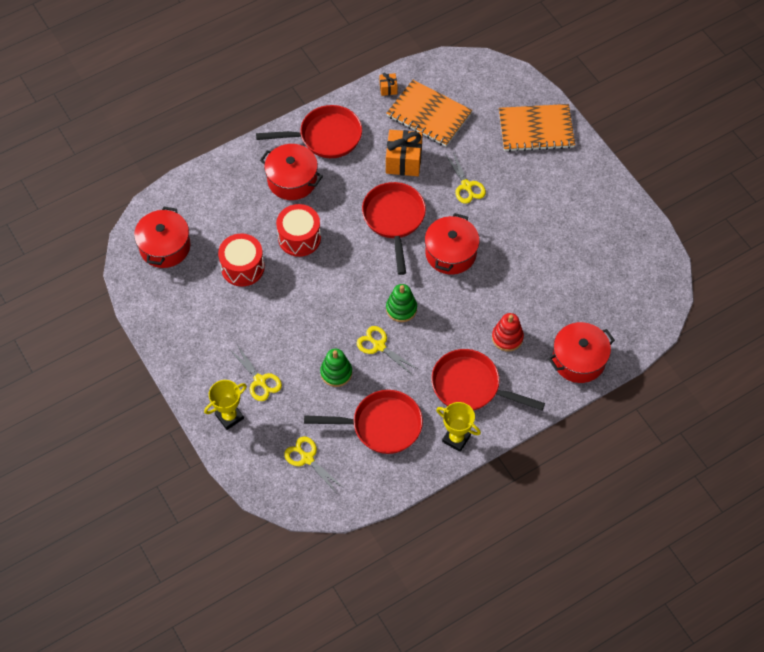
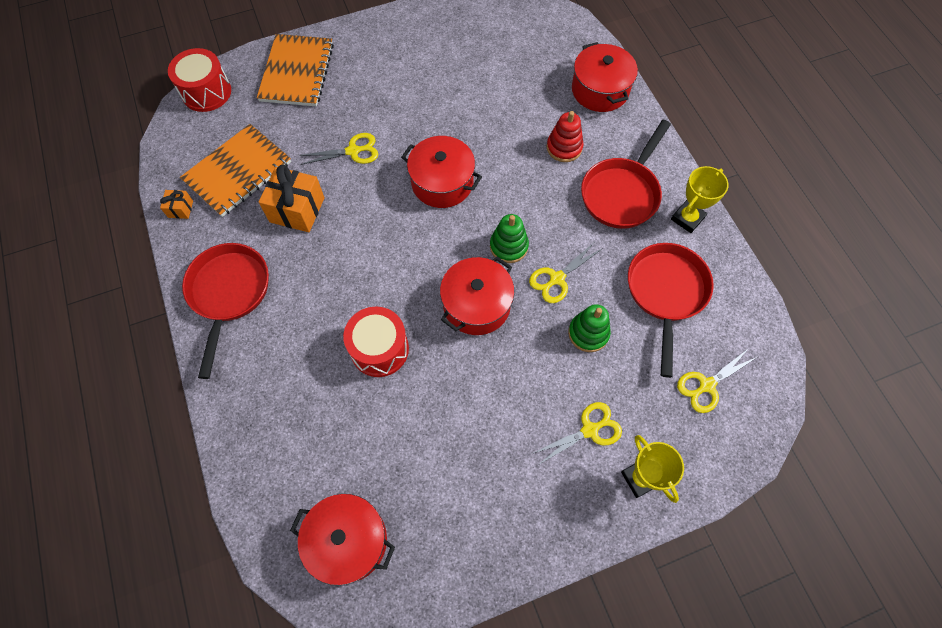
camera: 80 degrees left, 5 degrees up
red drum [218,233,265,287] -> red drum moved to [168,48,231,112]
red pot [260,144,323,200] -> red pot moved to [440,256,515,335]
red pan [362,182,426,275] -> none

